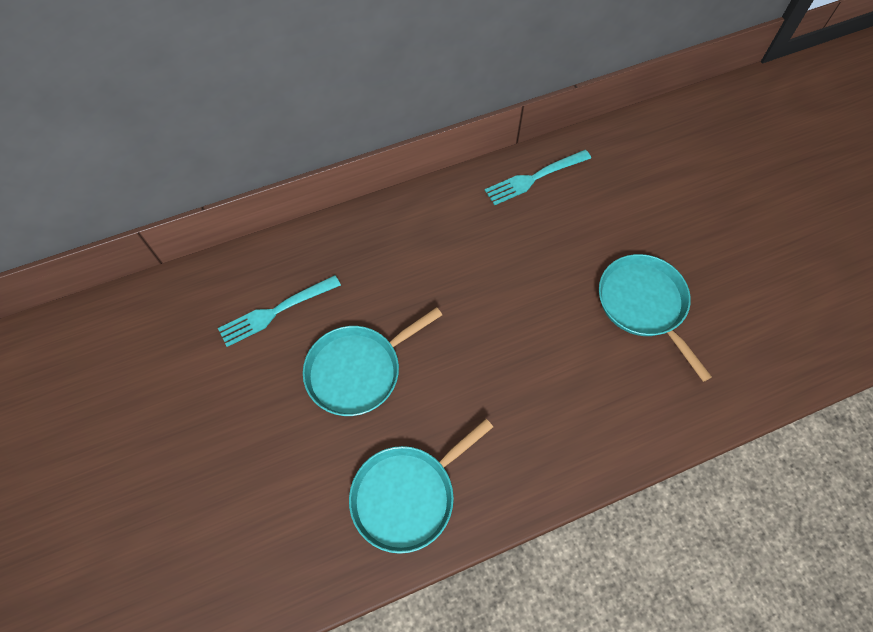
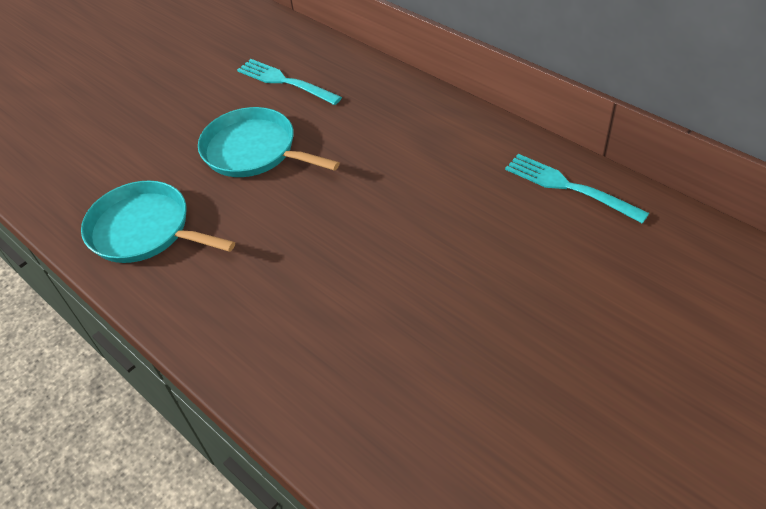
camera: 70 degrees right, 15 degrees down
turquoise pan [599,254,712,382] -> none

